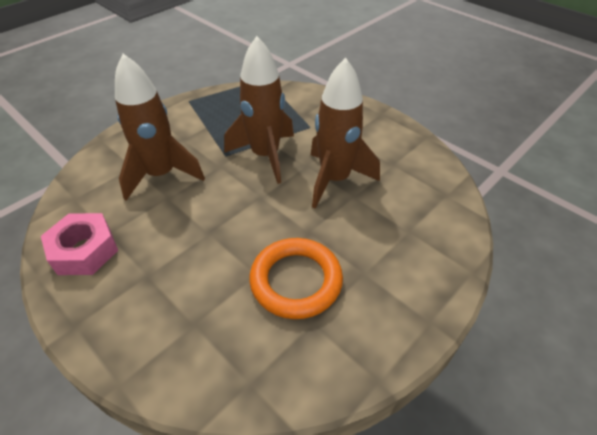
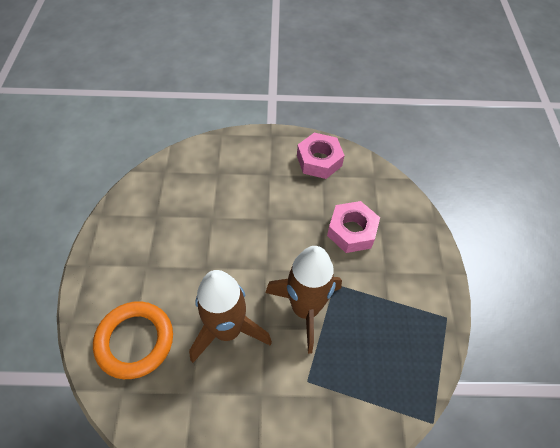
camera: 135 degrees right, 10 degrees up
brown rocket [115,54,205,201] -> pink nut [327,201,380,253]
orange ring [249,238,343,319] -> orange ring moved to [93,301,173,379]

